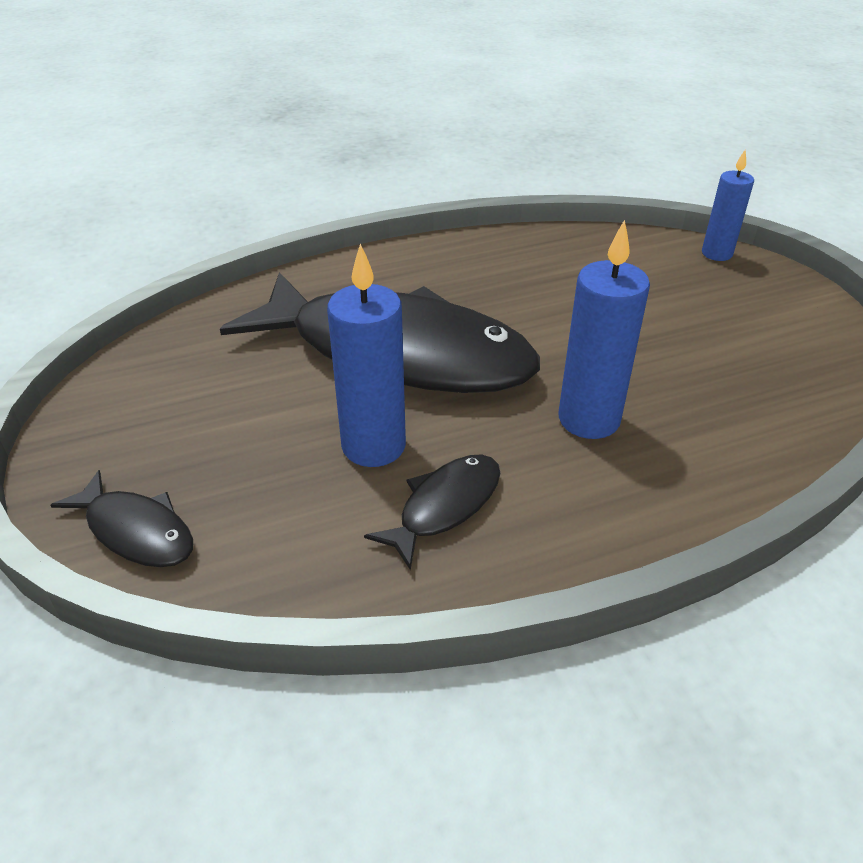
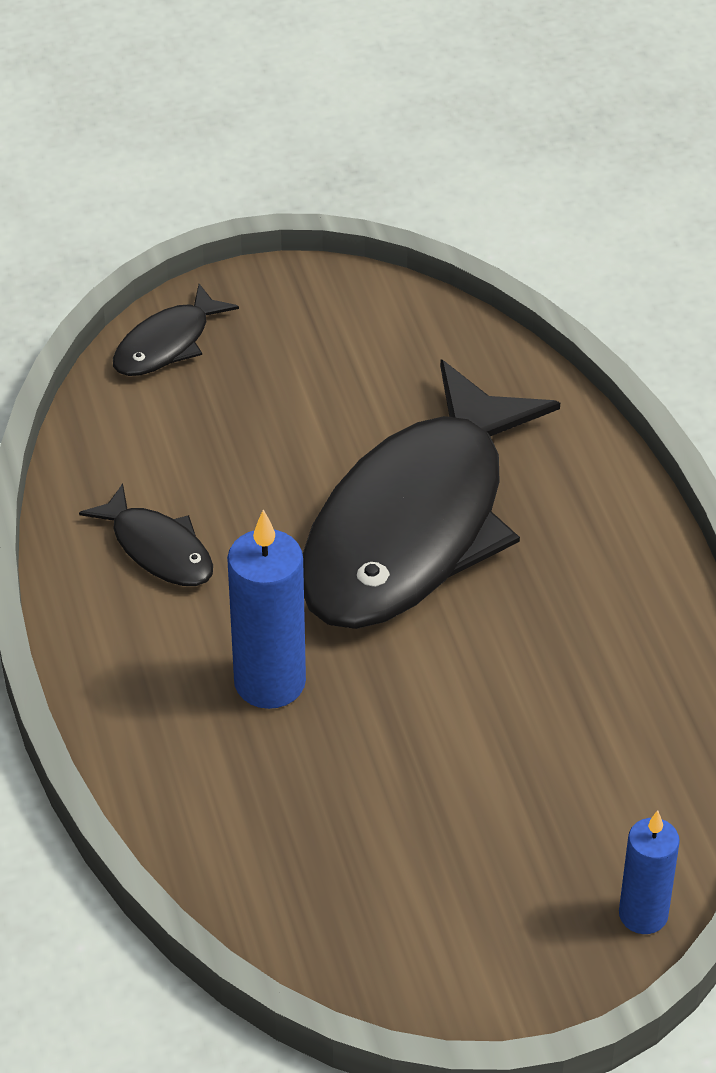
camera: 95 degrees right, 5 degrees up
blue candle [327,243,406,467] -> none

